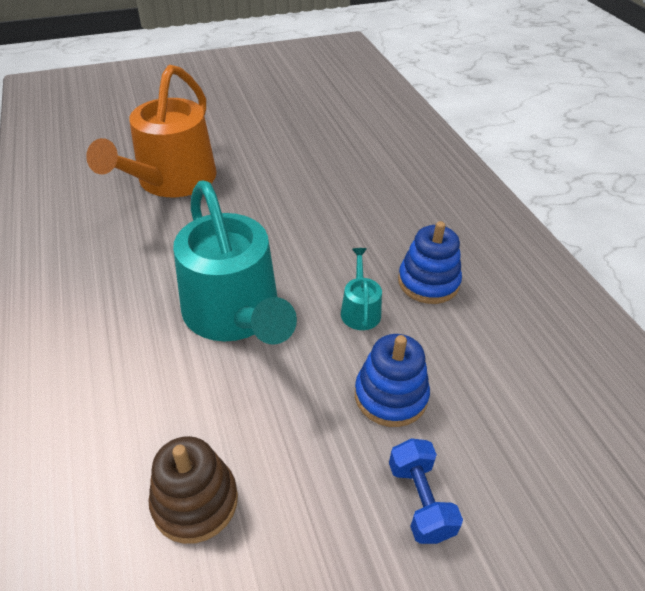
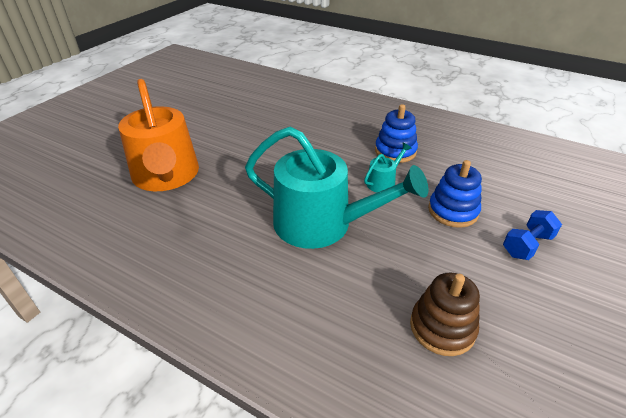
camera: 40 degrees left, 5 degrees down
turquoise watering can [341,248,382,330] -> turquoise watering can turned 90 degrees clockwise [364,143,412,193]
blue dumbbell [389,438,463,544] -> blue dumbbell turned 75 degrees counterclockwise [503,210,562,260]

